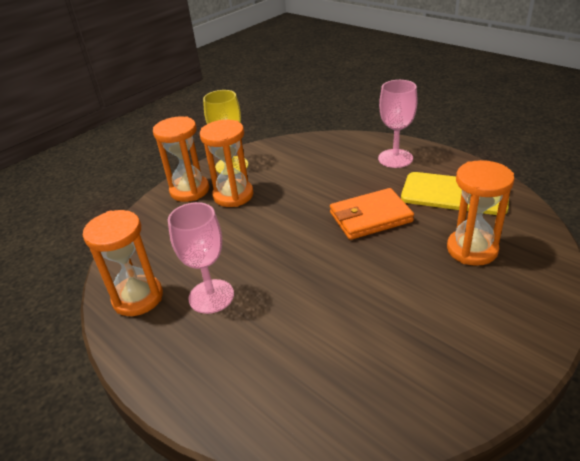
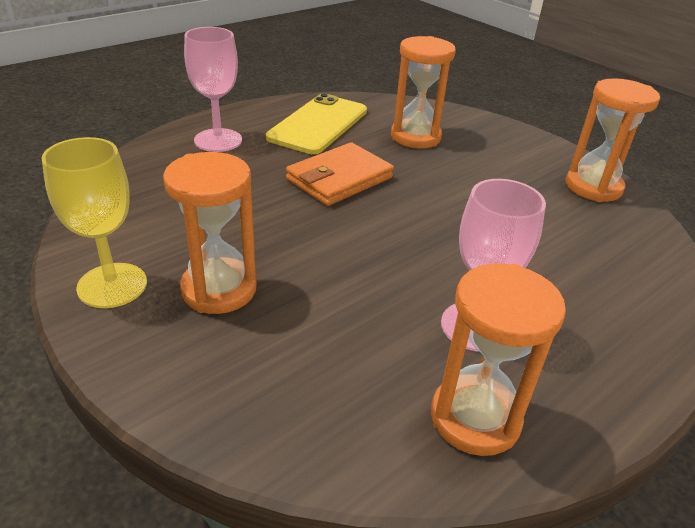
camera: 90 degrees left, 0 degrees up
orange hourglass [153,116,209,202] -> orange hourglass moved to [566,78,660,202]
orange wallet [330,188,414,240] -> orange wallet turned 60 degrees clockwise [286,142,394,206]

